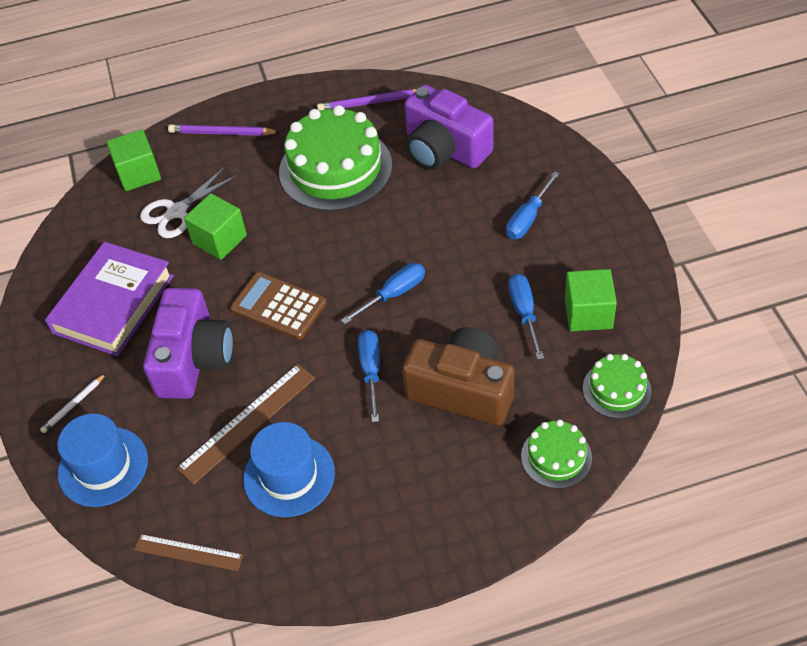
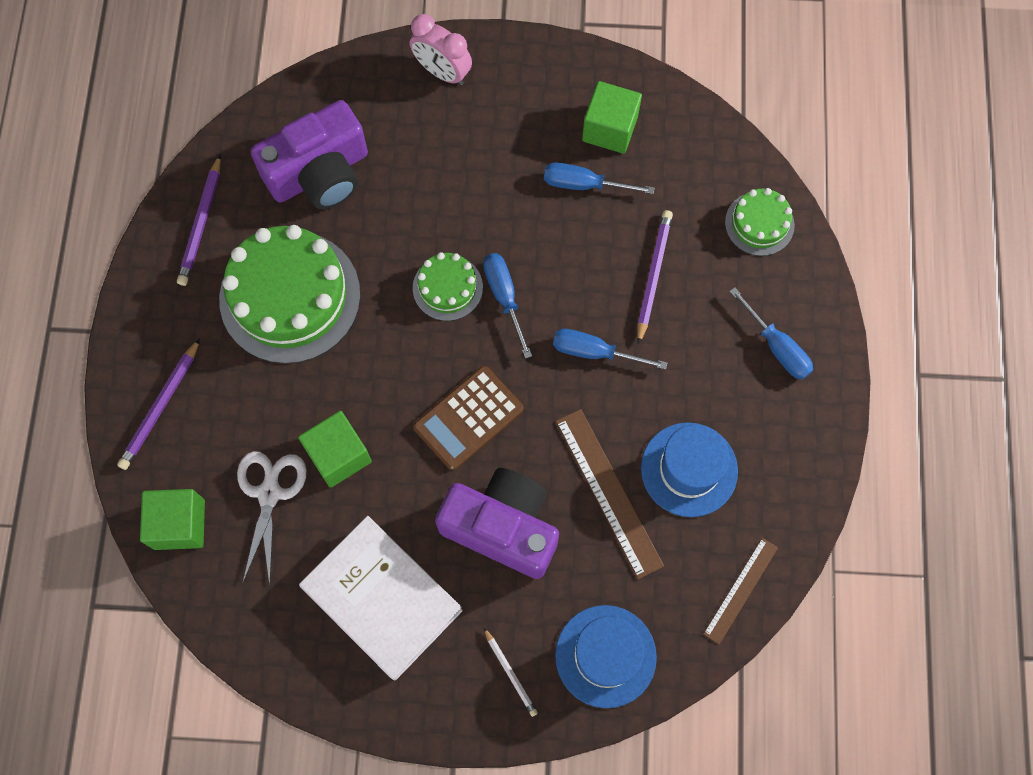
camera: 75 degrees left, 20 degrees up
purple book [45,242,174,356] -> white book [299,516,463,680]
white scissors [140,167,238,238] -> white scissors turned 150 degrees counterclockwise [237,451,307,586]
brown camera [402,327,514,426] -> purple pencil [637,210,673,345]
blue screwdriver [506,171,559,239] -> blue screwdriver moved to [729,287,813,380]
green cake [583,354,652,419] -> green cake moved to [413,252,483,321]
none -> pink clock [410,14,472,85]

